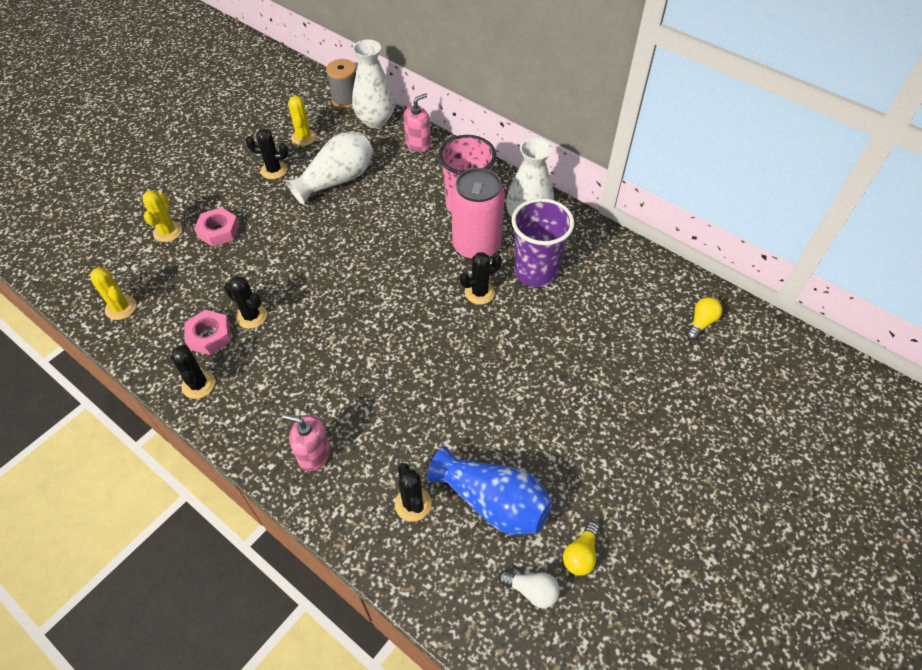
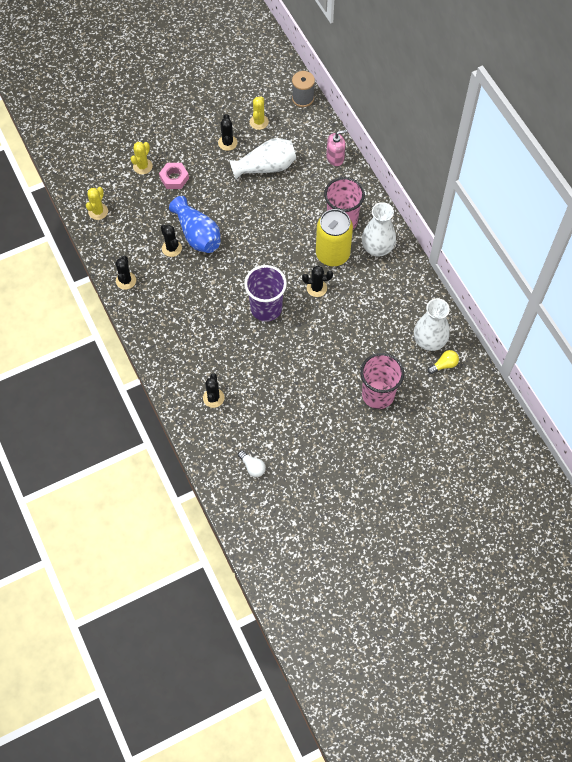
camera: 25 degrees right, 10 degrees up
yellow cactus [90,267,137,320] -> yellow cactus turned 45 degrees clockwise [86,187,108,220]
pink nut [184,310,231,355] -> none
black cactus [246,128,288,179] -> black cactus turned 60 degrees clockwise [218,114,237,151]
pink soap dispenser [282,414,331,471] -> none
white vase [352,39,395,128] -> white vase moved to [414,298,450,351]
blue vase [427,446,552,535] -> blue vase moved to [169,196,221,253]
pink can [452,168,505,260] -> yellow can [316,209,353,266]
purple cup [511,198,574,287] -> purple cup moved to [244,265,287,322]
yellow light bulb [563,521,600,576] -> none
none -> pink cup [360,353,404,409]

